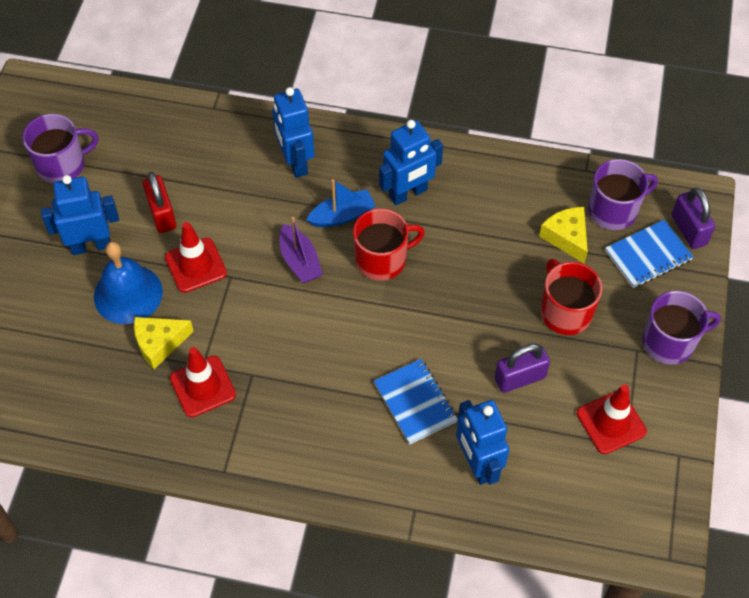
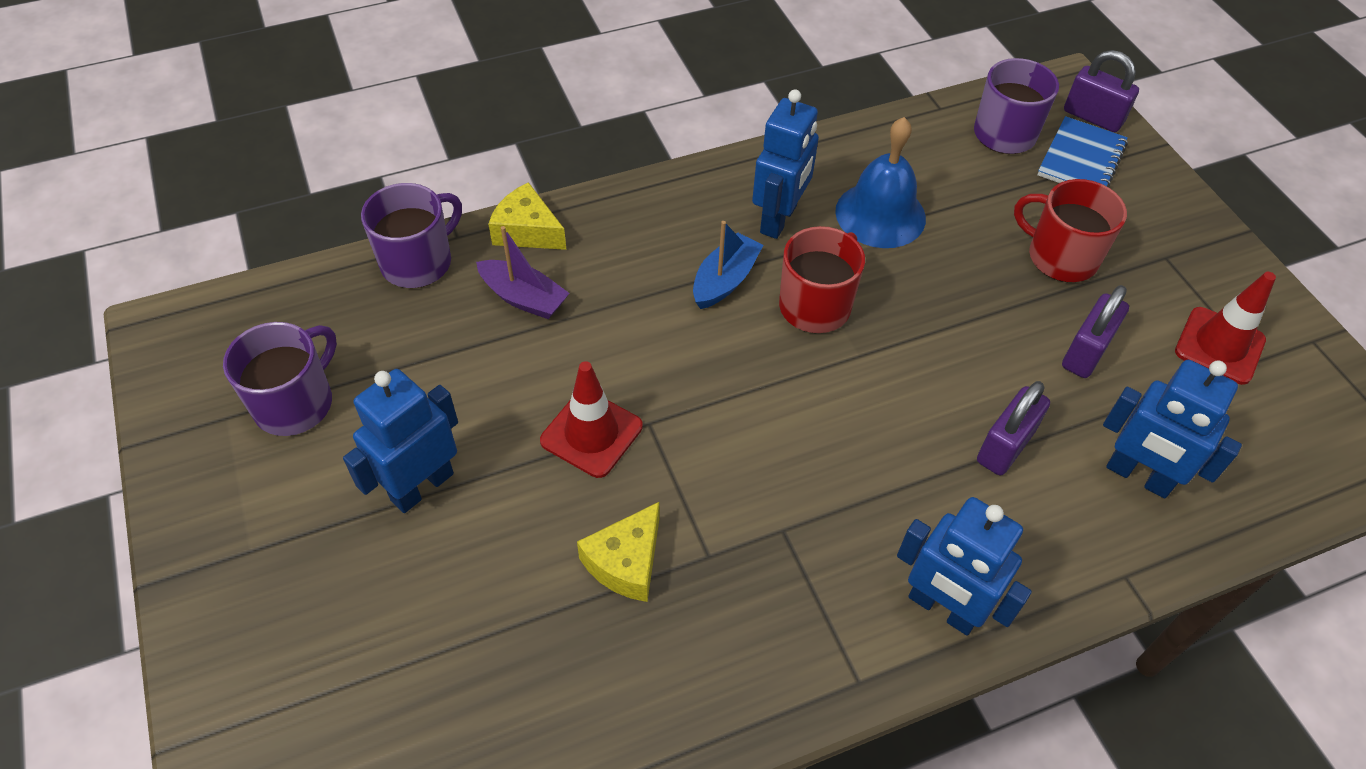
camera: 35 degrees left, 5 degrees down
blue bell [94,242,163,324] -> blue bell moved to [835,117,926,248]
red padlock [143,172,176,233] -> none
red traffic cone [170,347,236,417] -> none
blue robot [272,87,314,178] -> blue robot moved to [897,497,1032,636]
purple boat [280,217,323,283] -> purple boat moved to [476,226,570,319]
blue notebook [374,359,458,444] -> purple padlock [977,381,1050,475]
yellow cheese [539,207,588,264] -> yellow cheese moved to [488,182,566,250]
purple mug [642,291,721,365] -> purple mug moved to [361,183,462,288]

